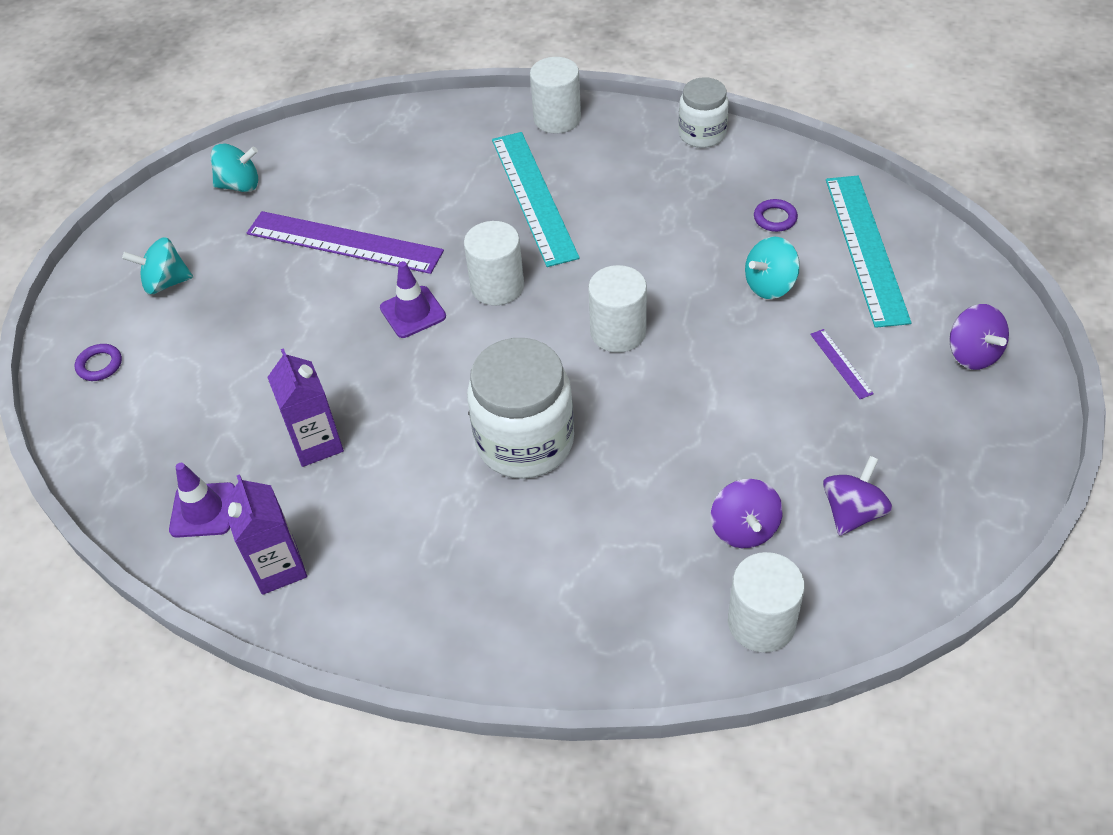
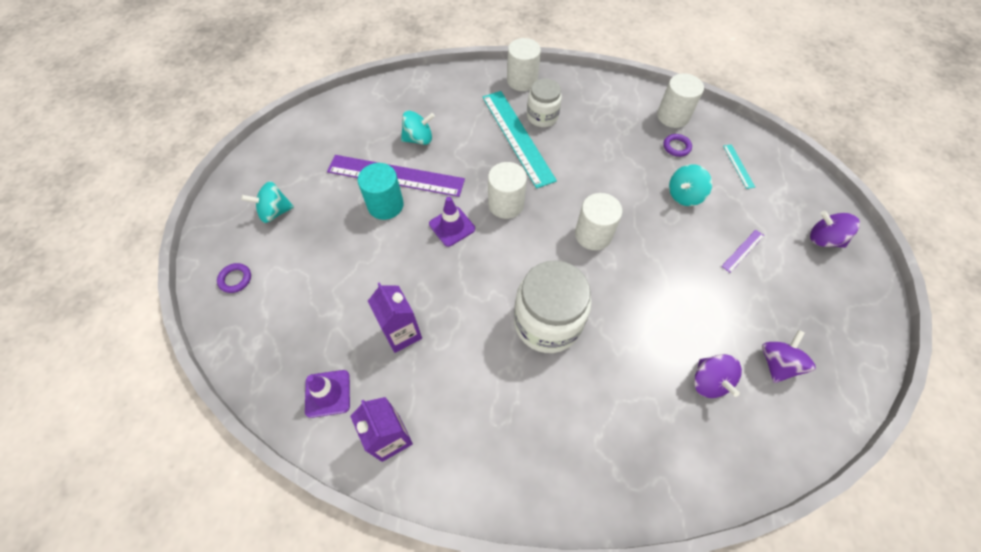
camera: 10 degrees left, 10 degrees up
turquoise spinning top [211,143,258,192] -> turquoise spinning top moved to [401,111,435,145]
white jar [678,77,729,148] -> white jar moved to [527,79,562,127]
white cylinder [728,552,805,652] -> white cylinder moved to [657,73,704,128]
purple ruler [810,329,874,399] -> purple ruler turned 75 degrees clockwise [721,230,764,273]
turquoise ruler [826,176,911,328] -> turquoise ruler [723,144,755,189], size x0.41
purple spinning top [949,304,1009,370] -> purple spinning top turned 150 degrees clockwise [810,211,860,248]
none -> turquoise cylinder [357,163,404,220]

